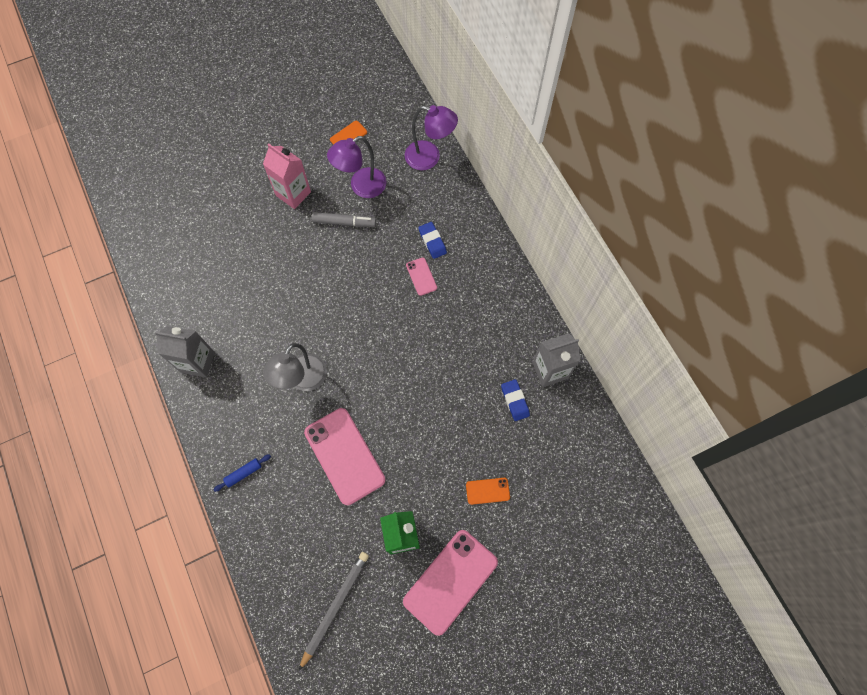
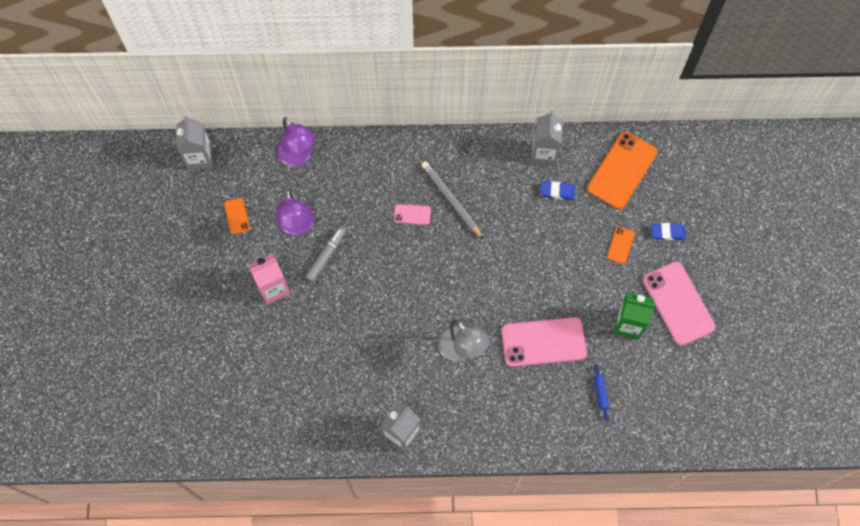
camera: 65 degrees left, 0 degrees up
blue rolling pin [213,454,271,492] -> blue rolling pin moved to [594,364,610,421]
grey pencil [299,552,369,671] -> grey pencil moved to [421,161,483,239]
purple lamp [405,105,458,171] -> purple lamp turned 105 degrees clockwise [277,117,314,167]
blue eraser [418,222,447,259] -> blue eraser moved to [651,223,686,240]
none -> grey carton [176,115,213,170]
none -> orange phone [587,132,657,209]

